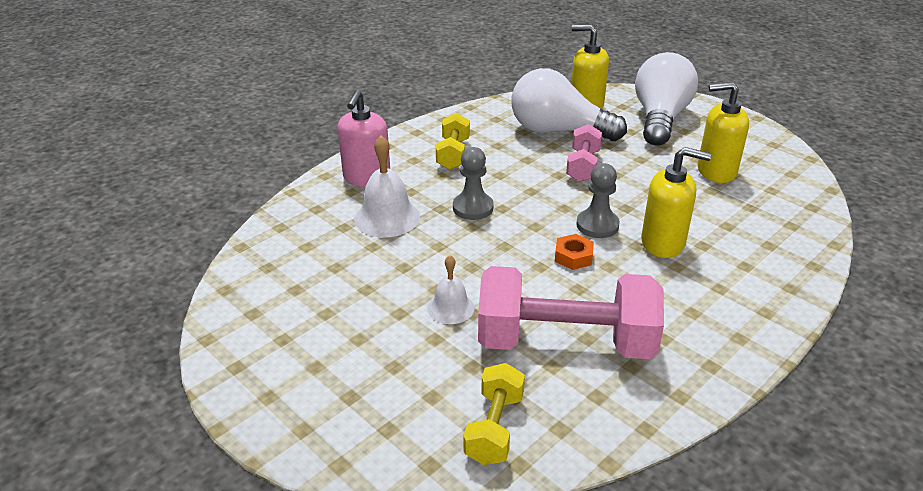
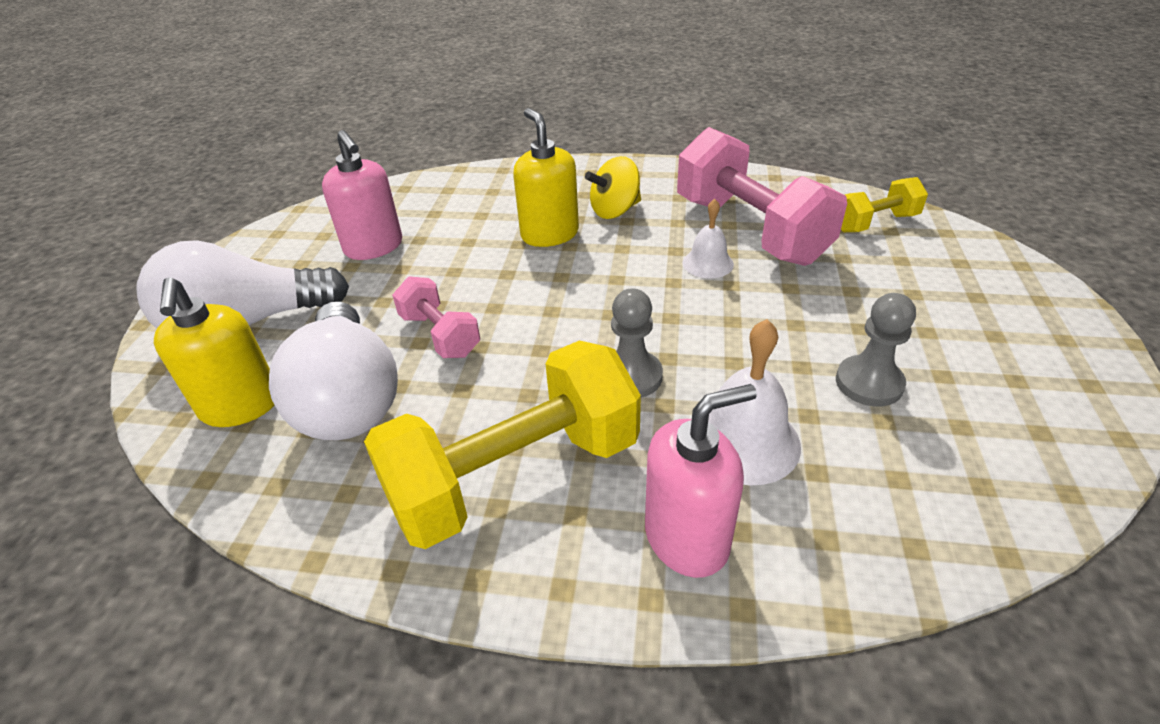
camera: 125 degrees left, 5 degrees up
white bell [428,255,474,324] -> white bell moved to [683,199,734,278]
yellow dumbbell [436,113,470,170] -> yellow dumbbell [364,341,641,549], size x1.97
orange nut [555,234,594,270] -> none
pink dumbbell [566,124,602,182] -> pink dumbbell turned 75 degrees clockwise [392,276,480,358]
grey pawn [576,163,620,238] -> grey pawn moved to [836,293,916,406]
yellow soap dispenser [697,82,749,183] -> pink soap dispenser [322,130,402,260]
none -> yellow spinning top [585,156,641,219]

